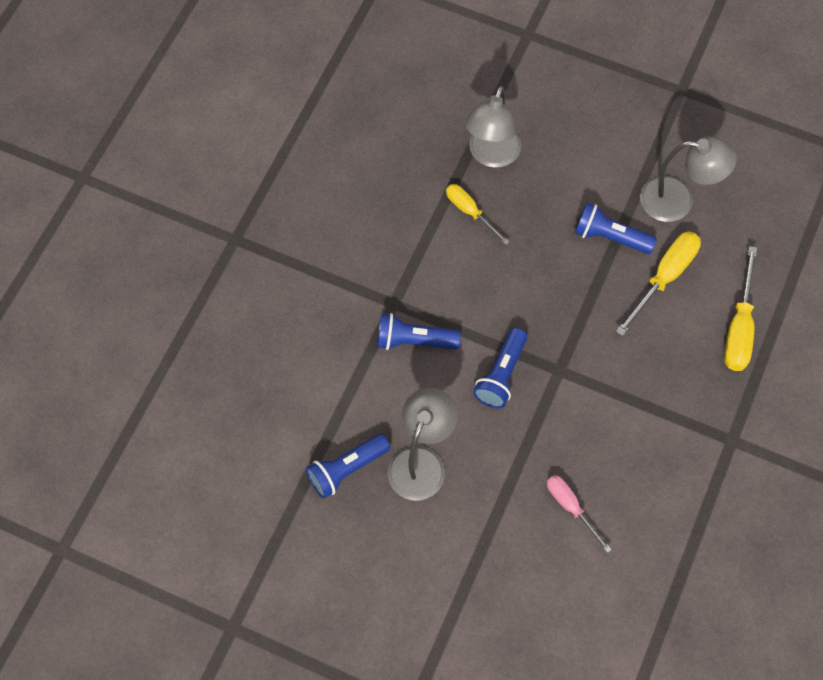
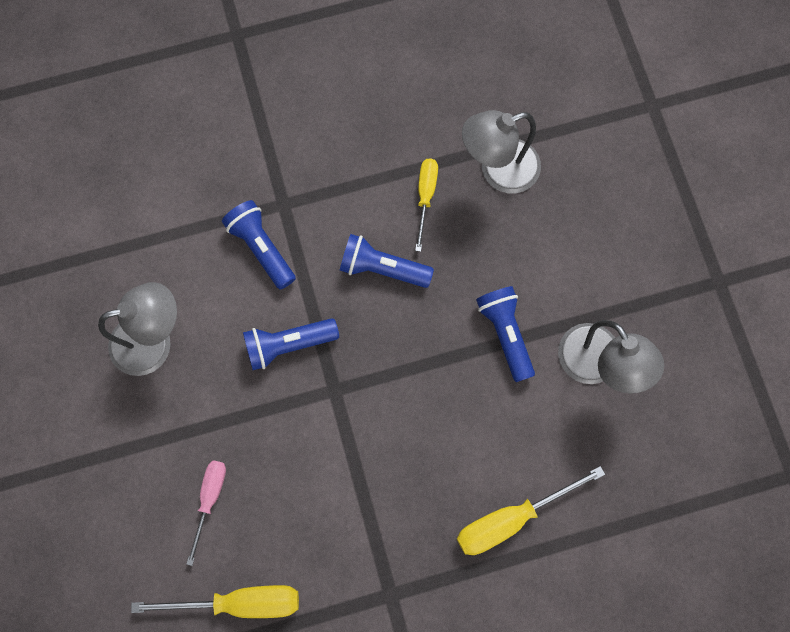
camera: 50 degrees right, 10 degrees up
blue flashlight [306,434,391,498] -> blue flashlight moved to [340,234,434,288]
yellow screwdriver [616,232,701,336] -> yellow screwdriver moved to [131,585,299,618]

